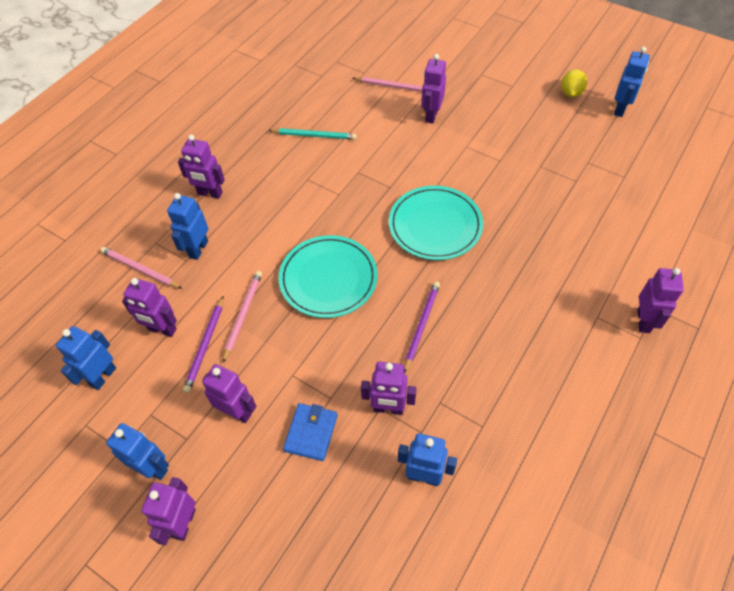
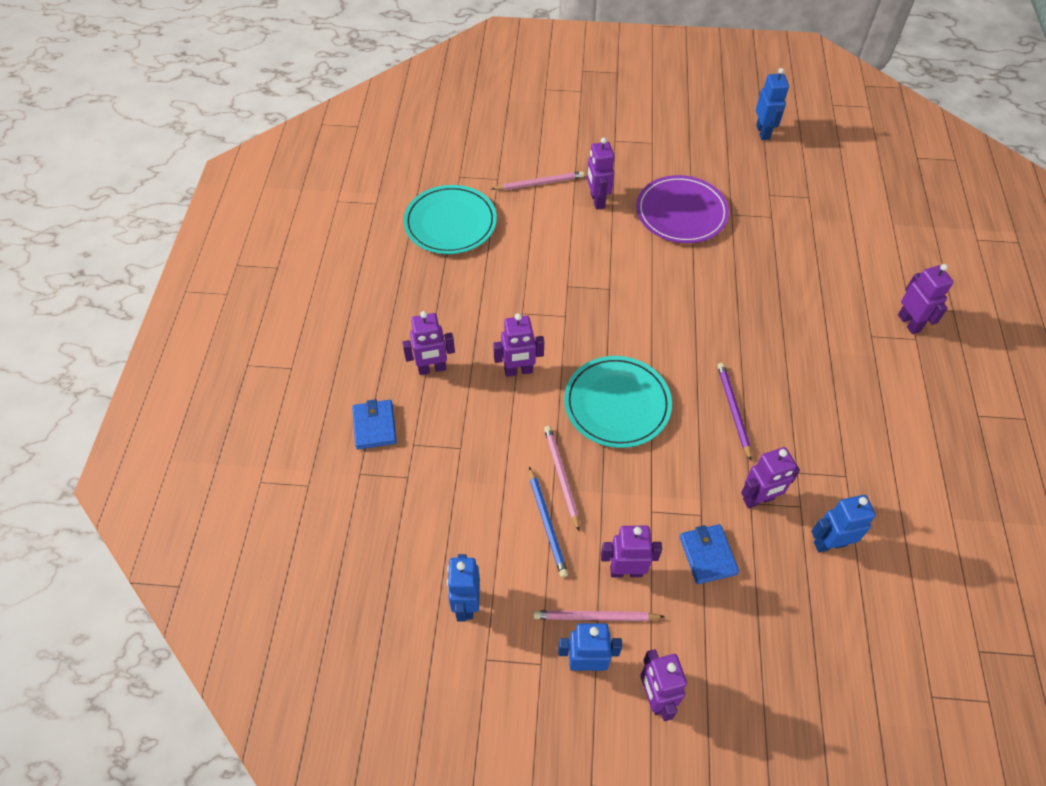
camera: 30 degrees left, 0 degrees up
pink pencil [100,247,183,289] -> pink pencil moved to [533,610,665,621]
purple robot [122,278,177,337] -> purple robot moved to [493,313,544,377]
blue robot [167,193,208,260] -> none
purple pencil [183,297,223,393] -> blue pencil [529,467,568,578]
turquoise pencil [268,128,357,140] -> none
turquoise plate [389,186,483,260] -> turquoise plate moved to [403,185,497,254]
yellow lemon [561,69,587,97] -> none
none -> blue wallet [352,399,397,450]
none -> purple plate [636,175,729,243]

